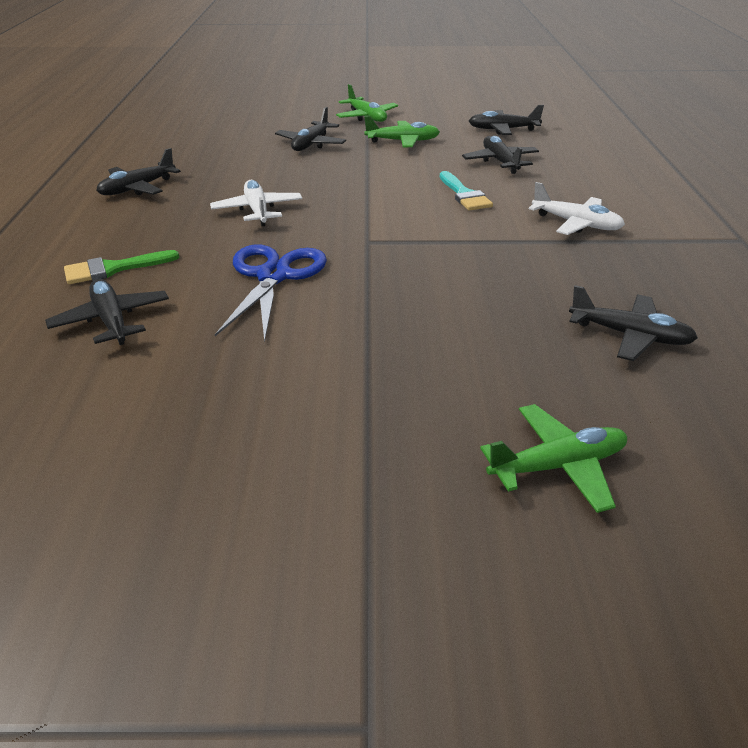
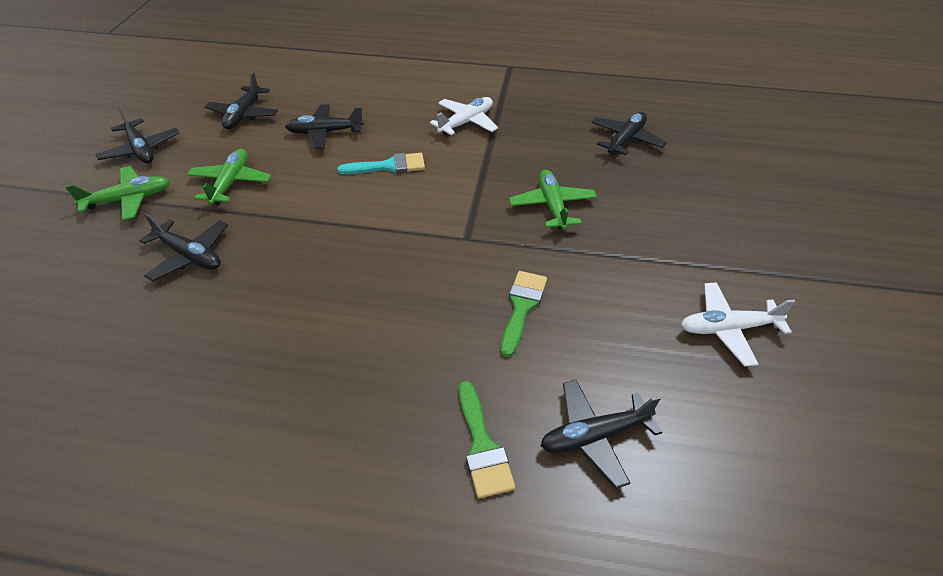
camera: 80 degrees left, 10 degrees up
black plane [96,148,181,195] -> black plane moved to [95,107,179,163]
white plane [210,180,302,226] -> white plane moved to [681,282,795,366]
blue scissors [215,244,327,343] -> green brush [500,271,547,357]
green plane [480,404,627,513] -> green plane moved to [509,170,597,230]

